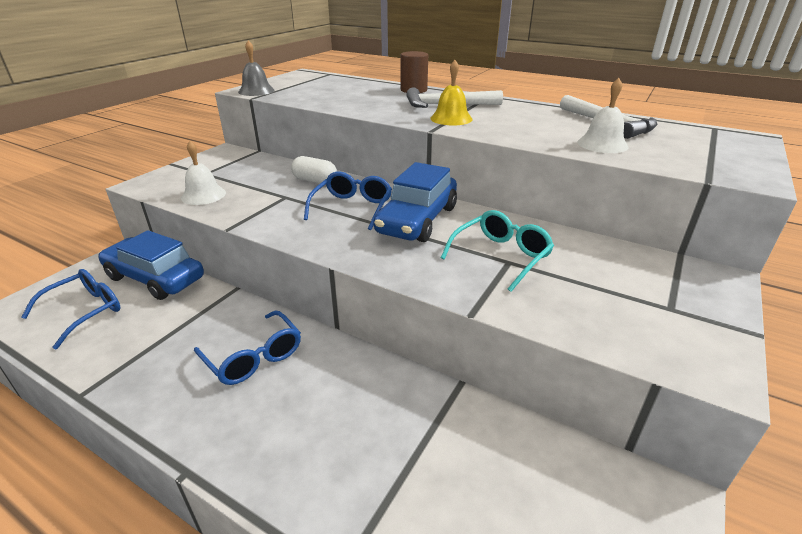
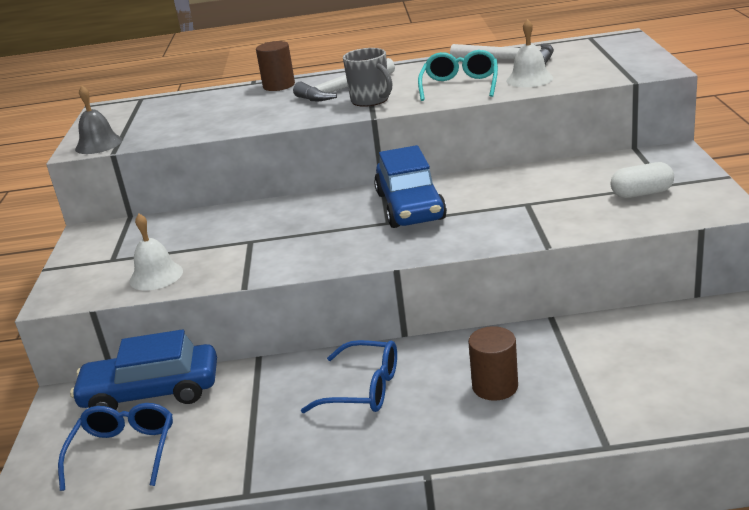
camera: 30 degrees left, 5 degrees down
white capsule [291,156,337,184] -> white capsule moved to [610,162,674,198]
blue glasses [304,172,392,230] -> none
yellow bell [430,60,472,126] -> grey mug [343,48,392,107]
turquoise glasses [441,210,554,292] -> turquoise glasses moved to [418,50,498,101]
none -> brown cylinder [468,326,518,401]

